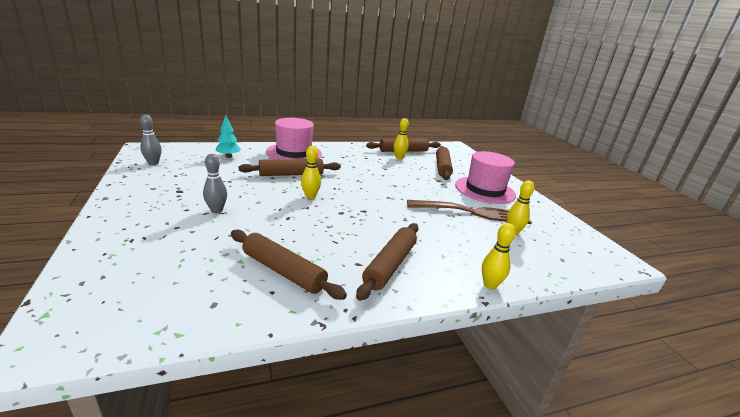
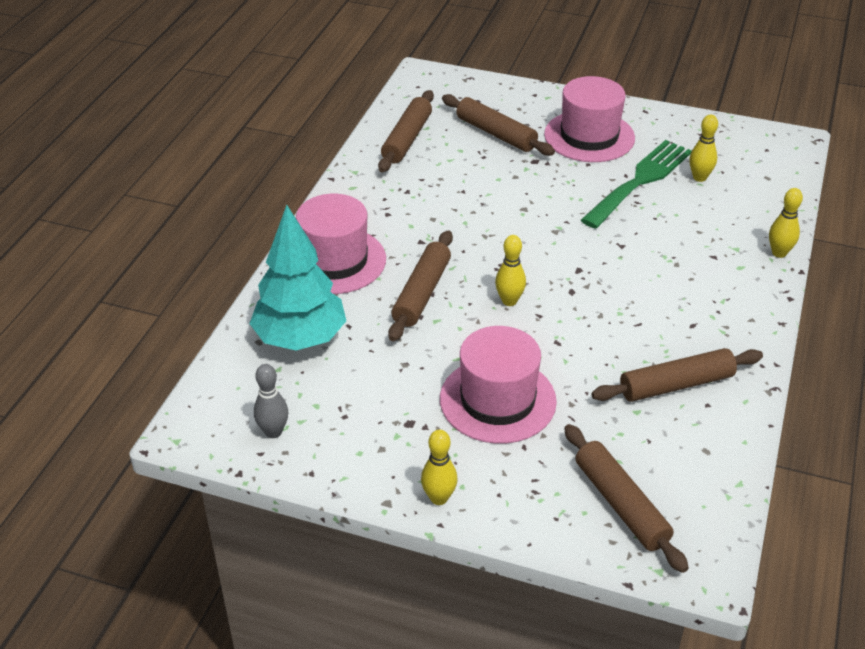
camera: 50 degrees left, 15 degrees up
grey bowling pin [203,154,227,213] -> pink hat [440,326,557,444]
turquoise tree [216,115,241,158] -> turquoise tree [249,205,346,351], size x2.07
brown rolling pin [356,223,419,301] -> brown rolling pin moved to [564,424,689,573]
yellow bowling pin [394,118,409,159] -> yellow bowling pin moved to [421,430,457,505]
brown fork [407,200,532,224] -> green fork [581,140,692,229]

